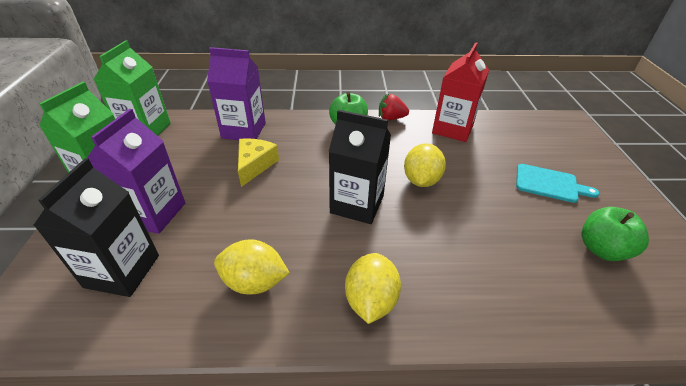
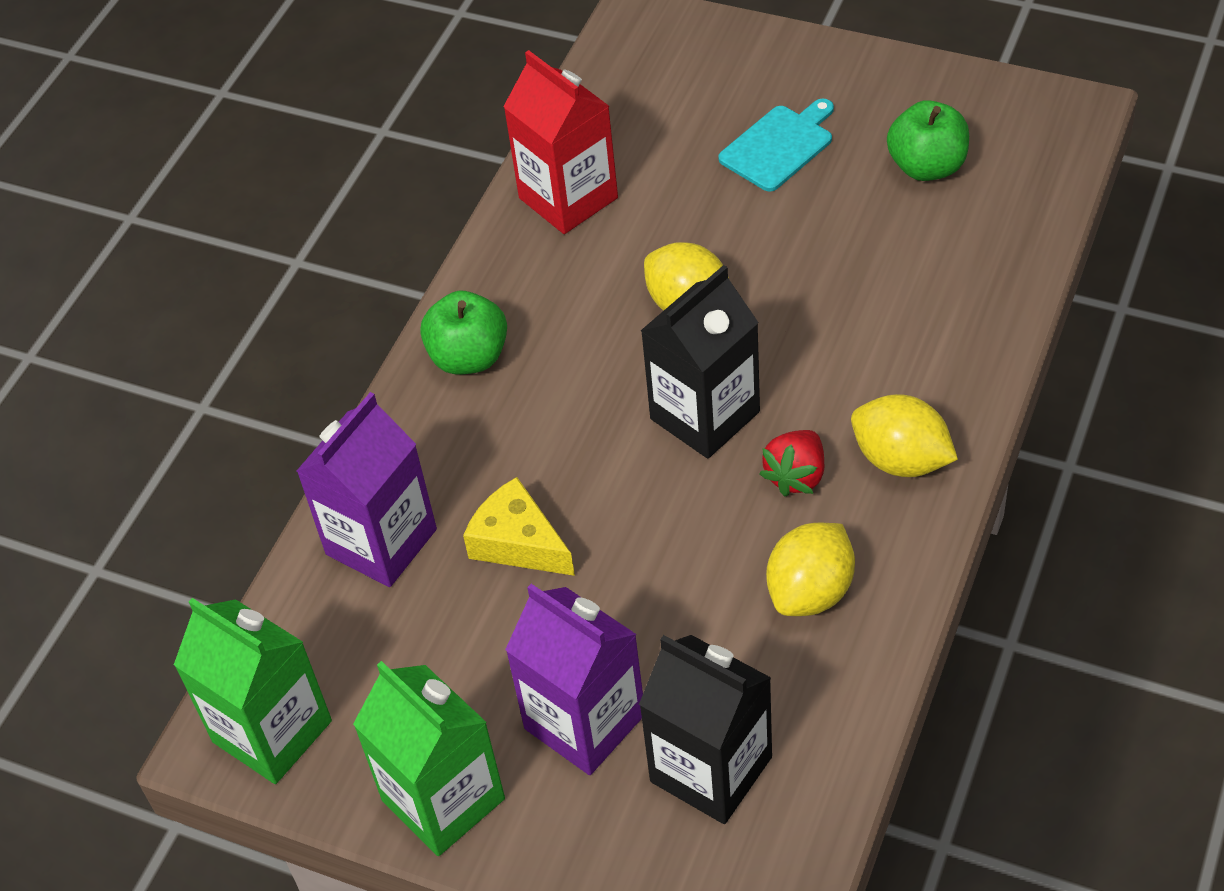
camera: 60 degrees left, 10 degrees up
red strawberry [379,94,409,120] -> red strawberry moved to [760,430,824,497]

